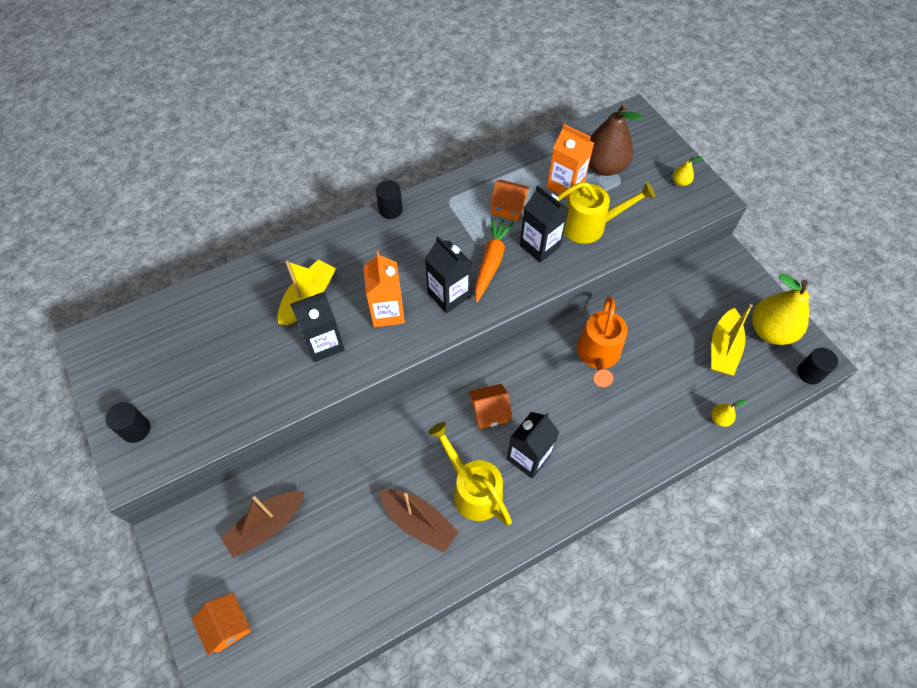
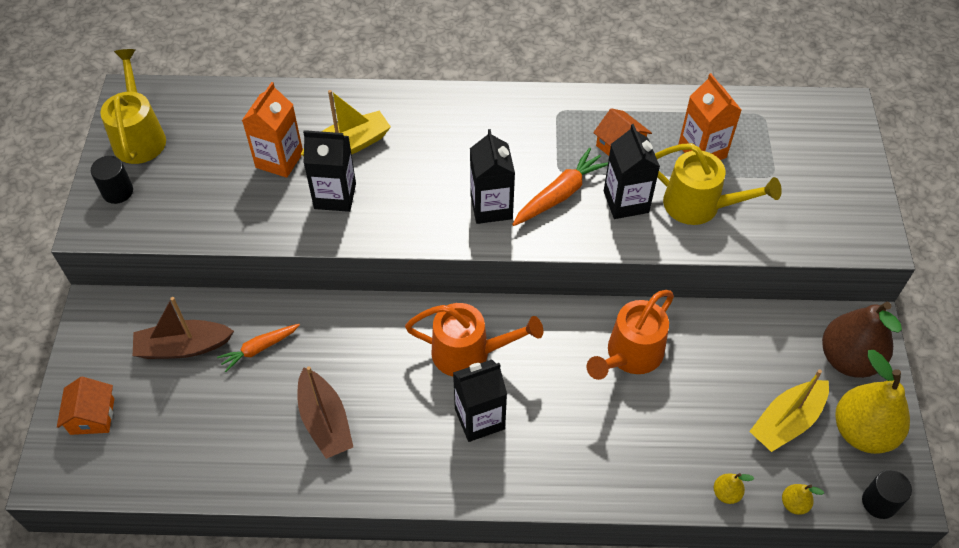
camera: 30 degrees right, 5 degrees down
orange carton [363,251,405,327] -> orange carton moved to [242,82,303,178]
black cylinder [376,181,403,219] -> none
yellow watering can [428,422,512,525] -> yellow watering can moved to [100,49,166,164]
orange house [469,384,513,429] -> orange watering can [405,303,543,376]
brown pear [589,103,642,176] -> brown pear moved to [822,302,902,378]
yellow pear [673,157,703,186] -> yellow pear moved to [782,484,824,515]
none -> orange carrot [217,324,300,372]

